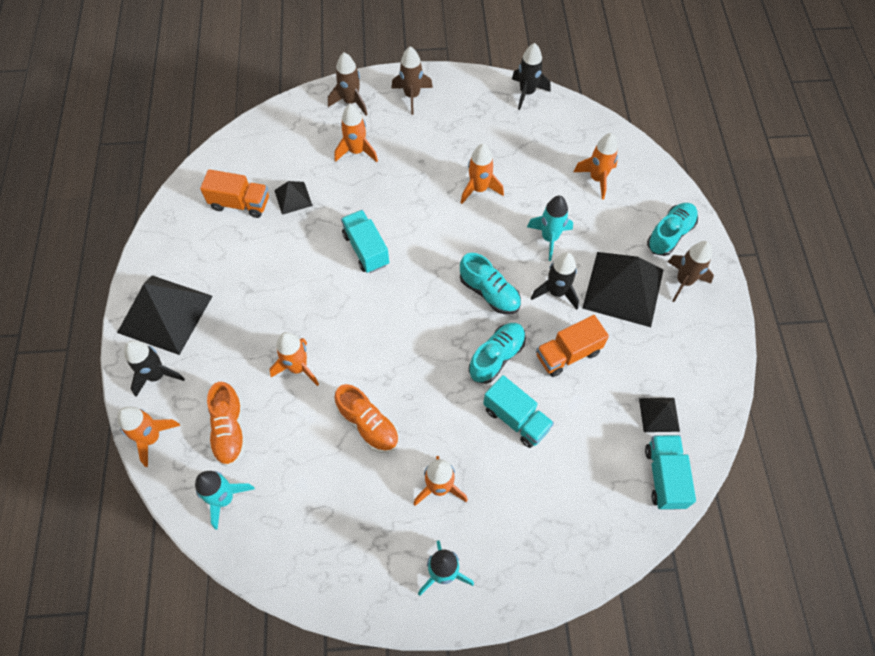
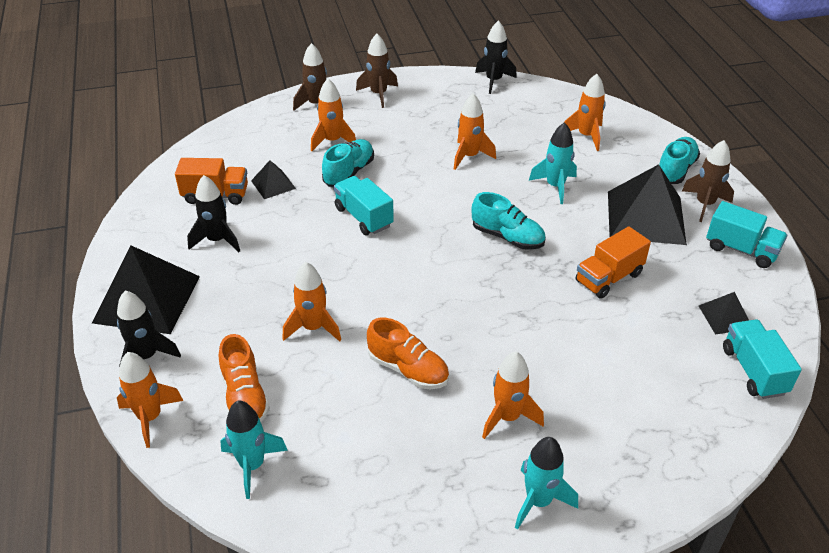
camera: 10 degrees left, 20 degrees down
turquoise shoe [469,323,526,384] -> turquoise shoe moved to [322,139,374,187]
turquoise truck [483,375,554,448] -> turquoise truck moved to [706,201,787,268]
black rocket [531,252,579,310] -> black rocket moved to [187,175,240,252]

